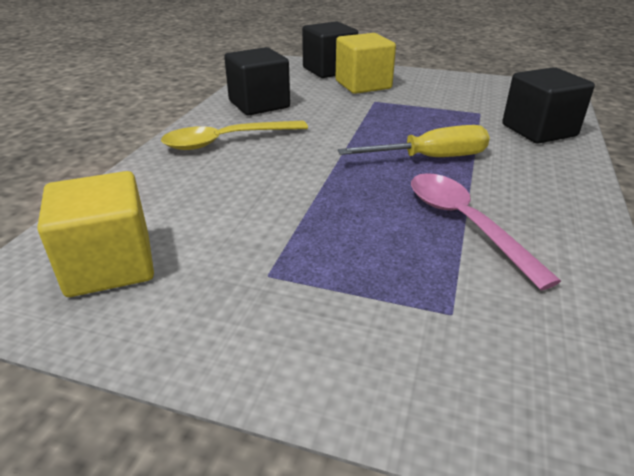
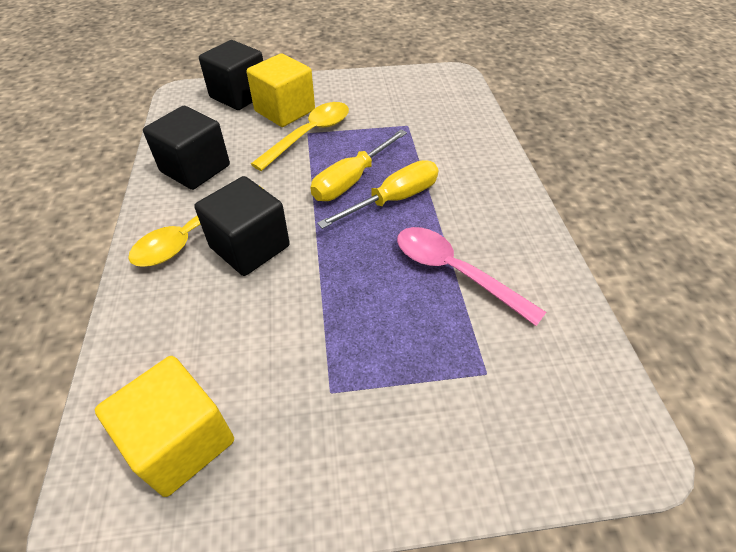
camera: 25 degrees left, 15 degrees up
black cube [502,67,595,144] -> black cube moved to [194,176,290,276]
none -> yellow spoon [251,102,349,171]
none -> yellow screwdriver [311,130,407,201]

